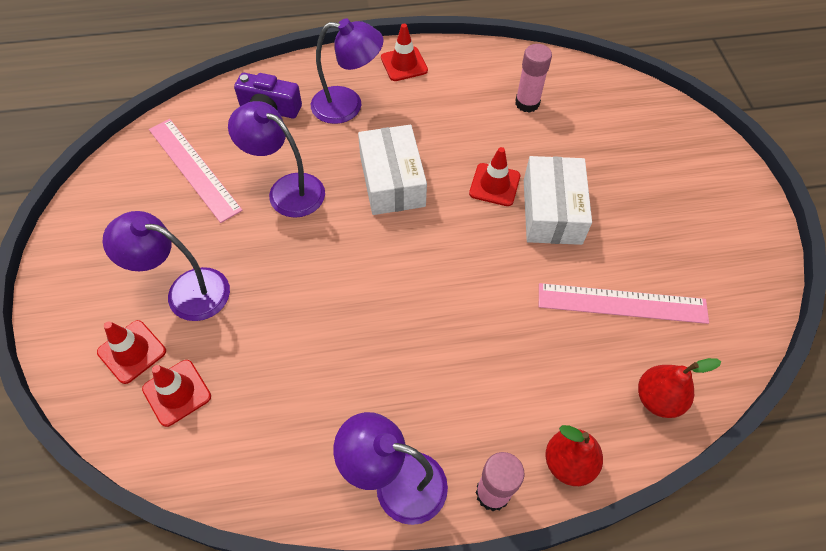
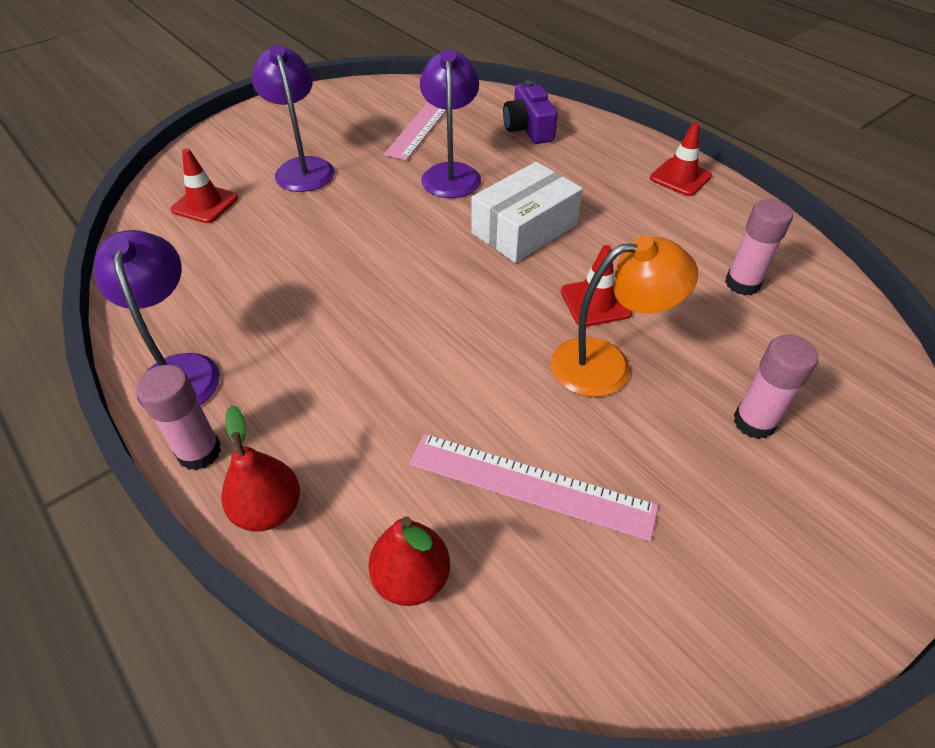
camera: 60 degrees right, 10 degrees down
red traffic cone [97,320,166,384] -> none
purple lamp [311,18,383,124] -> none
white box [524,156,592,245] -> orange lamp [551,235,698,397]
pink ruler [539,283,709,324] -> pink ruler turned 45 degrees counterclockwise [409,434,658,541]
none -> pink glue stick [734,335,818,439]

